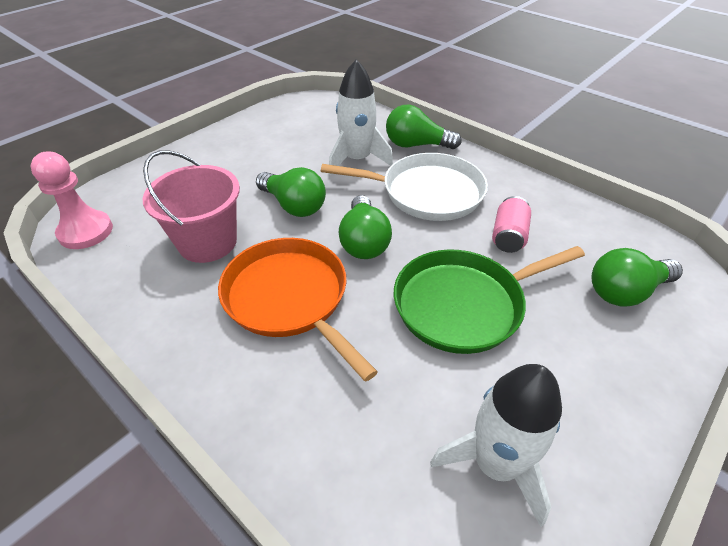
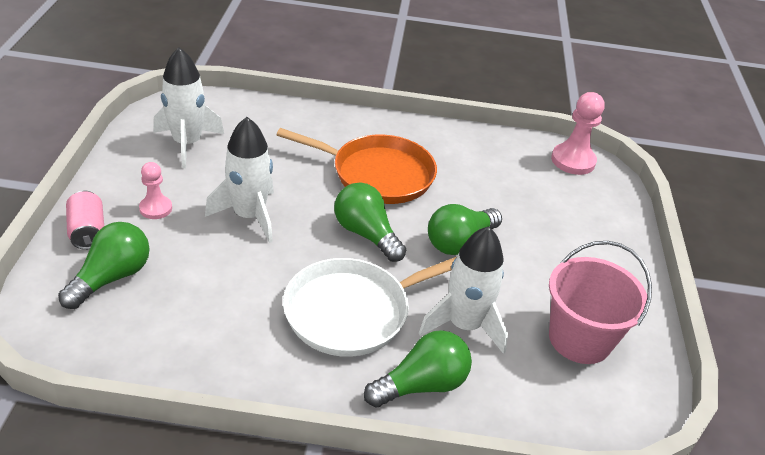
camera: 140 degrees right, 5 degrees down
pink bucket [142,150,240,263] -> pink bucket moved to [549,241,652,364]
green light bulb [256,167,326,217] -> green light bulb turned 45 degrees counterclockwise [428,204,502,255]
green pan [394,246,585,354] -> white rocket [205,117,274,243]
pink can [492,196,531,253] -> pink can moved to [66,190,104,250]
none -> pink pawn [139,162,172,219]

